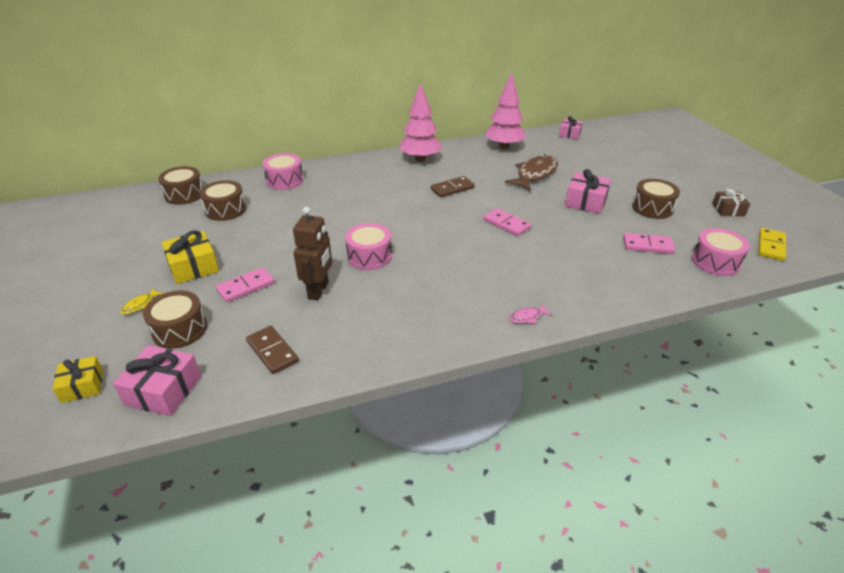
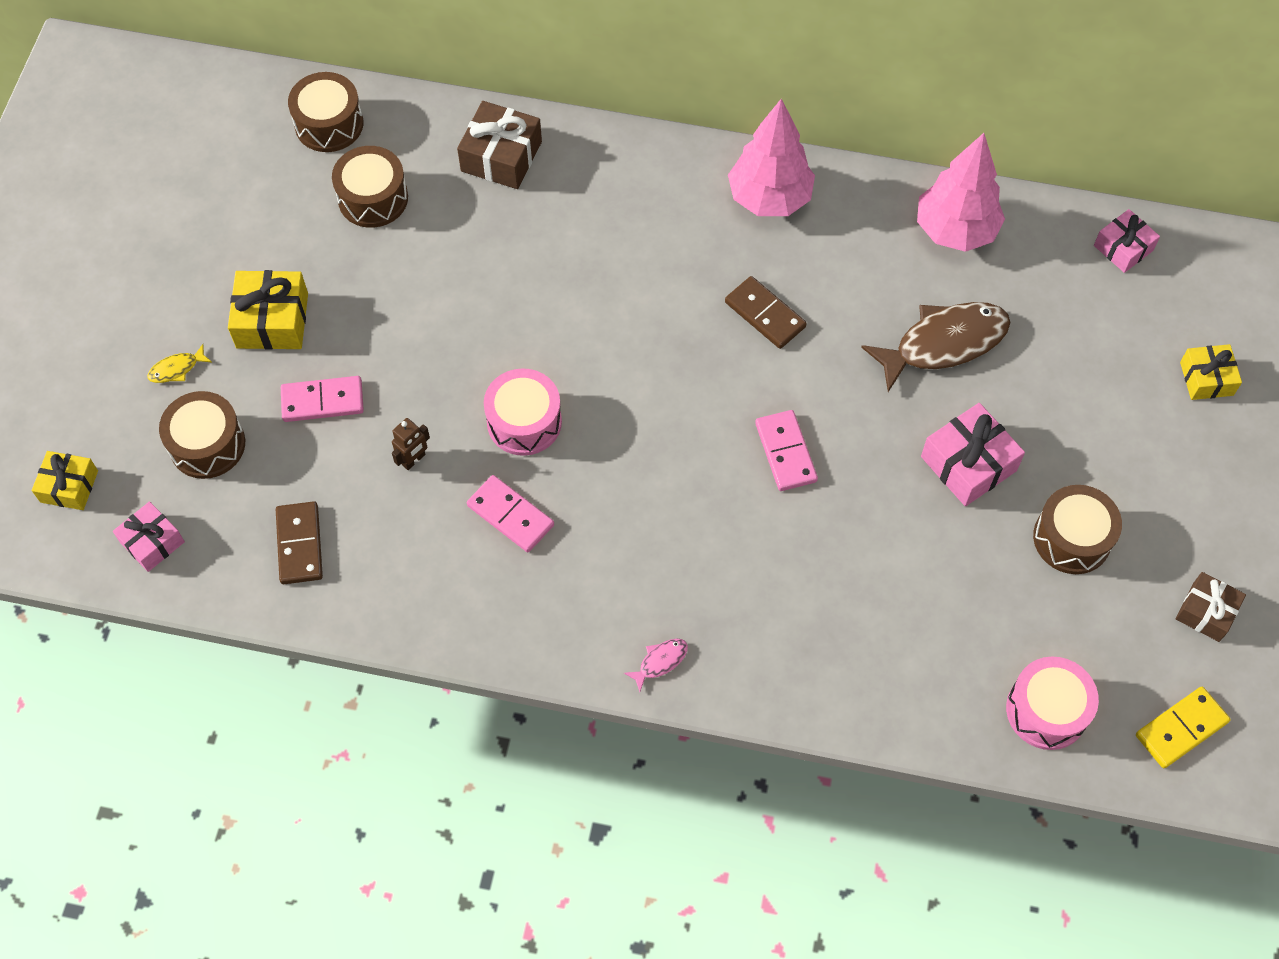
camera: 30 degrees right, 25 degrees up
pink gift [113,345,201,416] -> pink gift [113,501,185,572], size x0.66
pink drum [263,153,303,190] -> brown gift [457,101,542,189]
brown robot [293,207,332,301] -> brown robot [392,418,430,470], size x0.52
brown domino [431,176,475,197] -> brown domino turned 45 degrees clockwise [725,276,807,349]
pink fish [509,304,552,323] -> pink fish turned 135 degrees clockwise [624,638,688,692]
pink domino [623,233,675,254] -> pink domino moved to [467,475,554,552]
none -> yellow gift [1180,344,1242,400]

